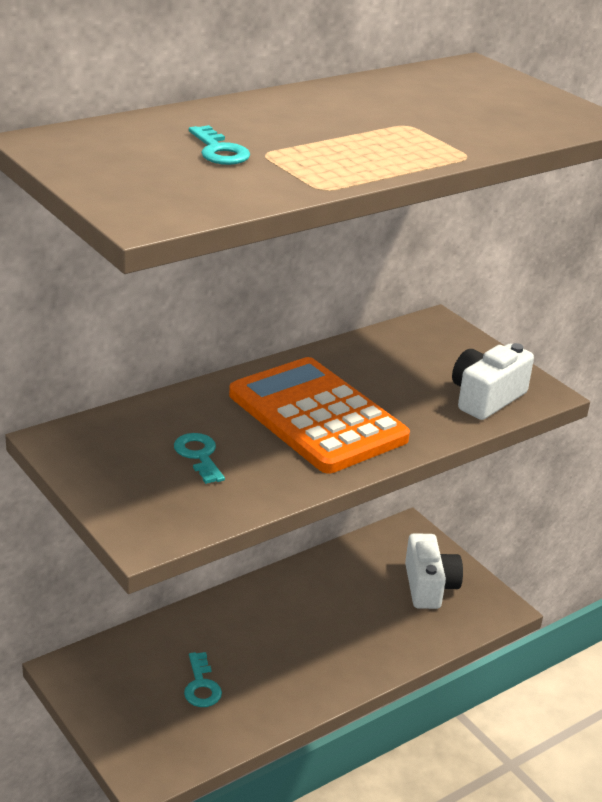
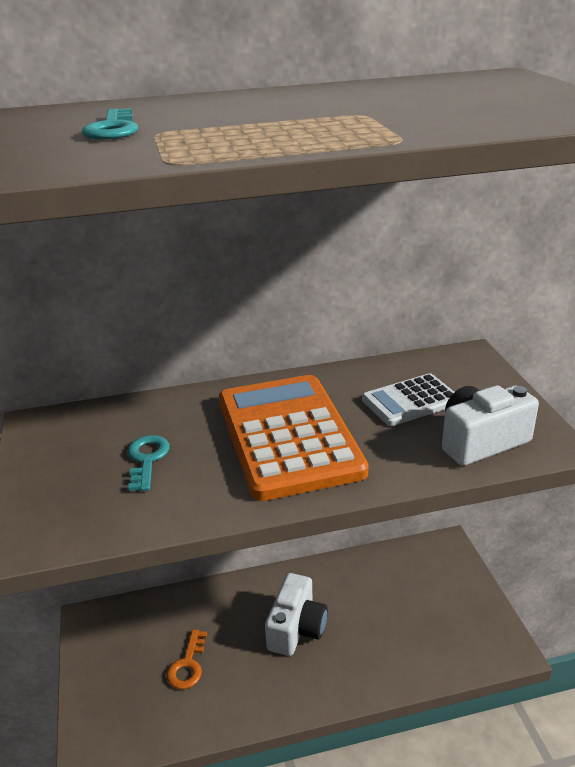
camera: 25 degrees right, 0 degrees up
turquoise key [184,652,222,707] -> orange key [167,629,207,689]
white camera [405,533,463,609] -> white camera moved to [265,573,328,656]
none -> white calculator [362,373,454,426]

